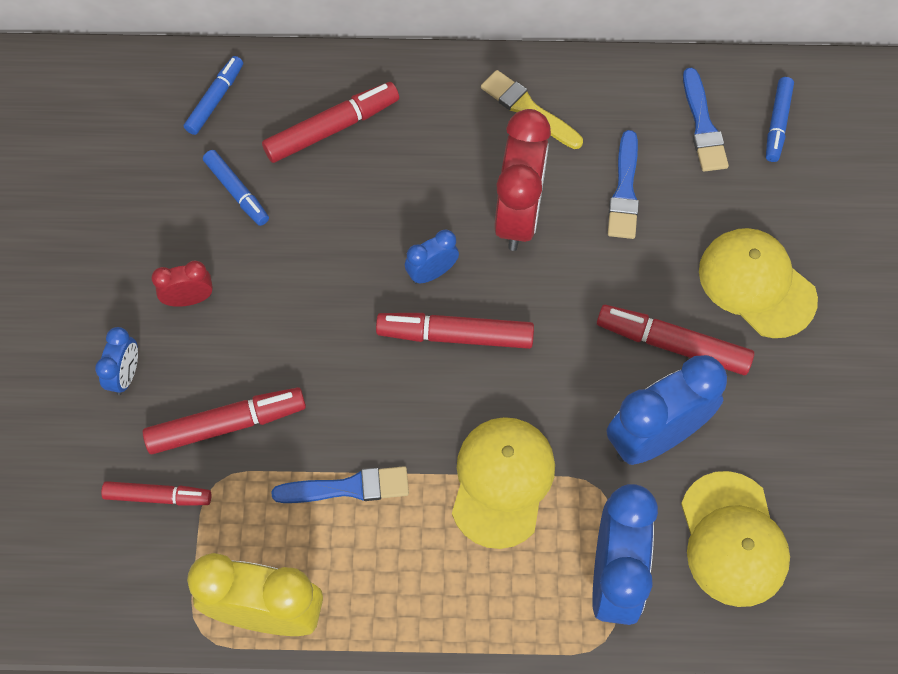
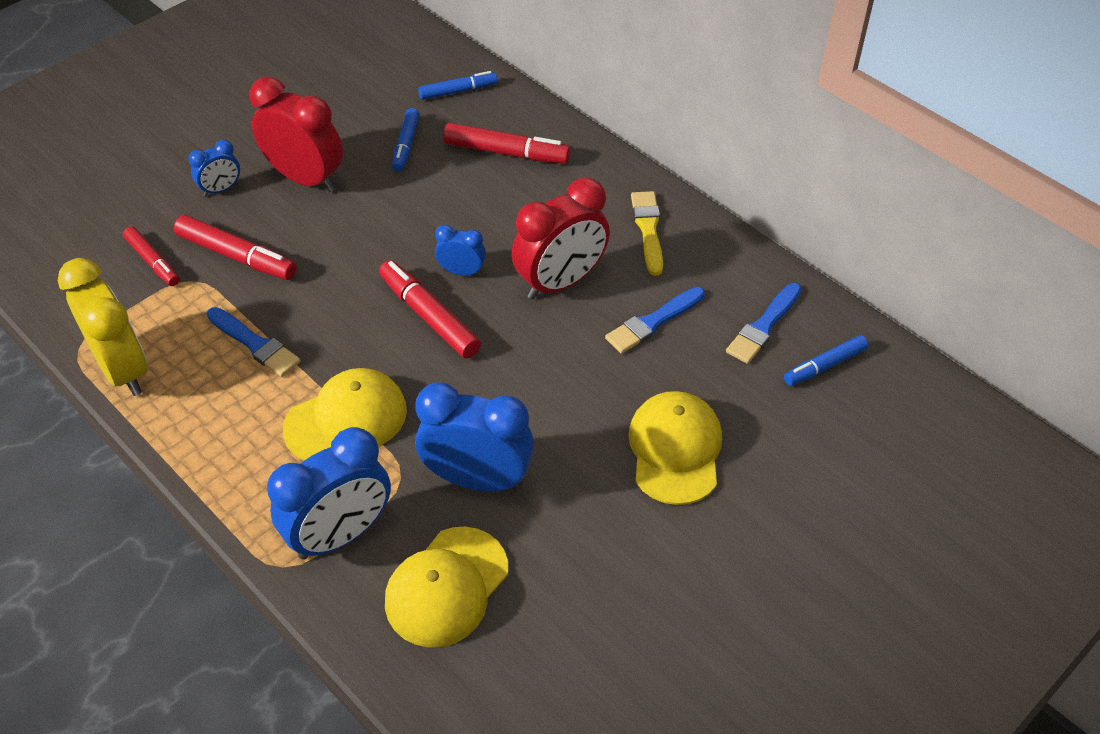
camera: 45 degrees right, 15 degrees down
red clock [151,261,213,307] -> red clock [249,77,343,192], size x1.99
red marker [597,305,754,375] -> none

